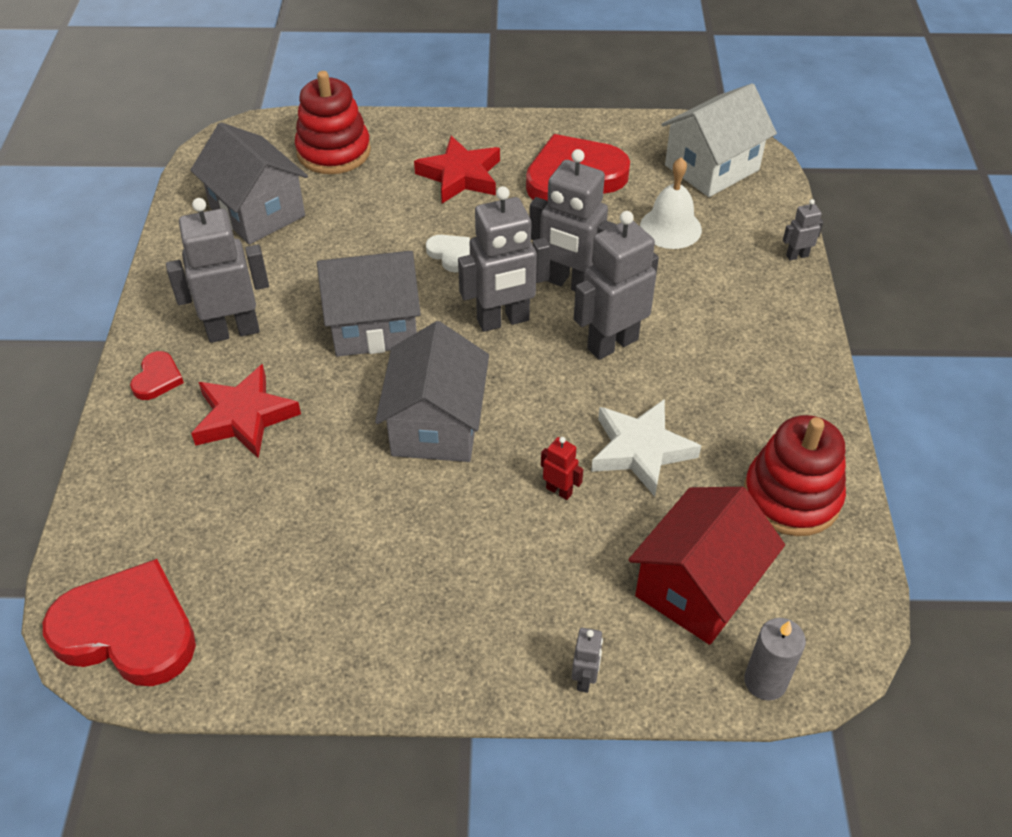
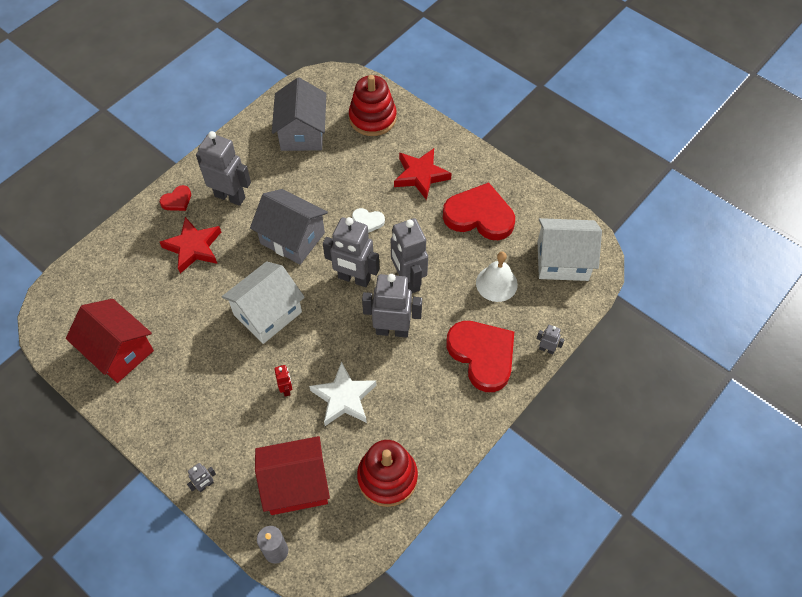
camera: 40 degrees right, 10 degrees up
red heart [43,559,196,686] -> red heart moved to [446,321,514,392]
grey house [375,321,489,462] -> white house [222,261,305,344]
white heart [426,235,470,272] -> white heart turned 105 degrees clockwise [352,208,385,233]
none -> red house [66,299,154,383]

